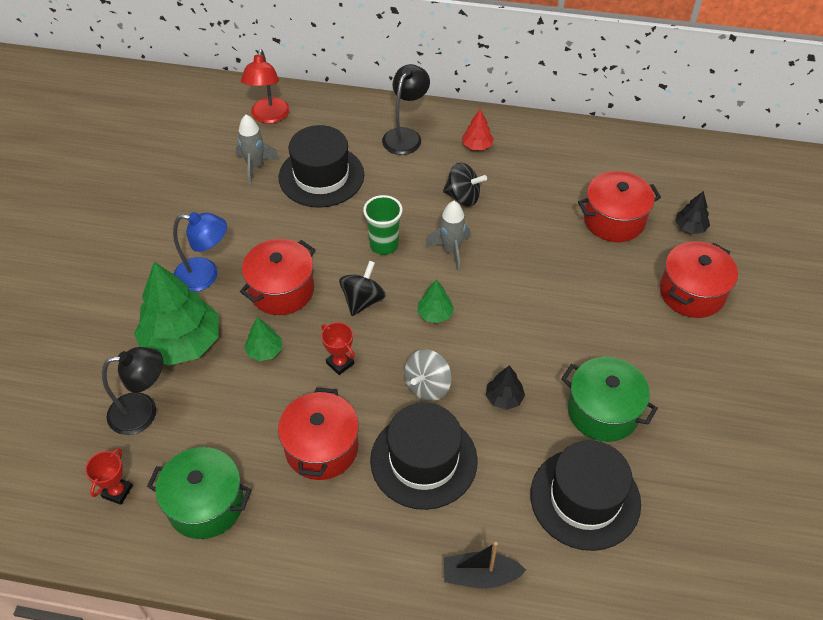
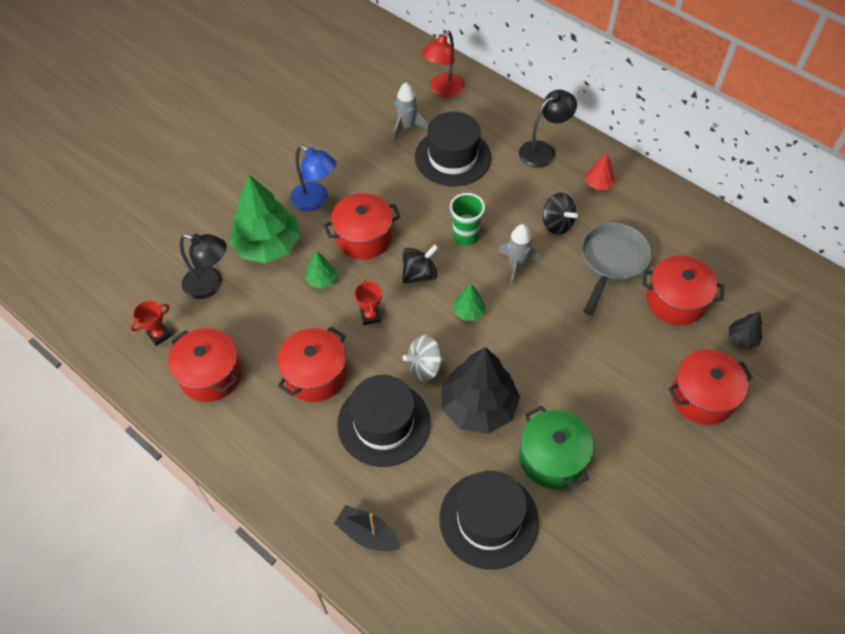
camera: 30 degrees right, 5 degrees up
green pot [147,447,252,539] -> red pot [168,328,241,402]
black tree [486,365,525,410] -> black tree [441,347,520,434], size x2.22
none -> grey pan [581,223,651,315]

